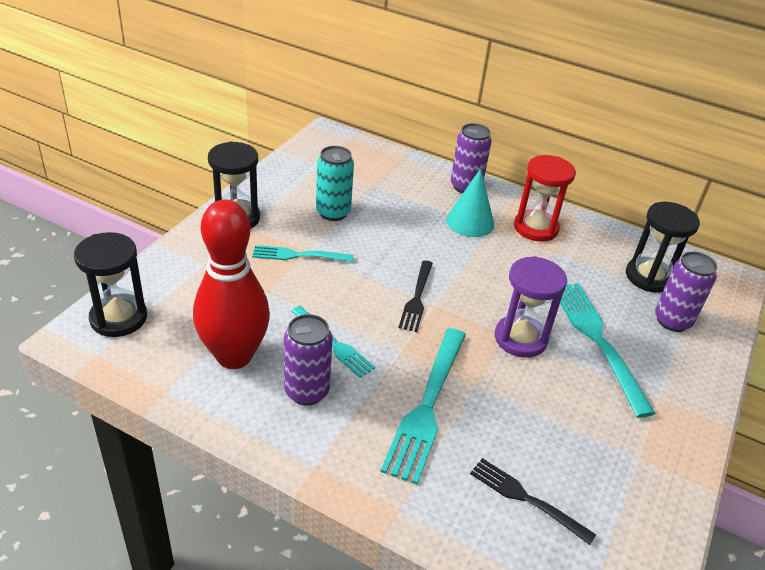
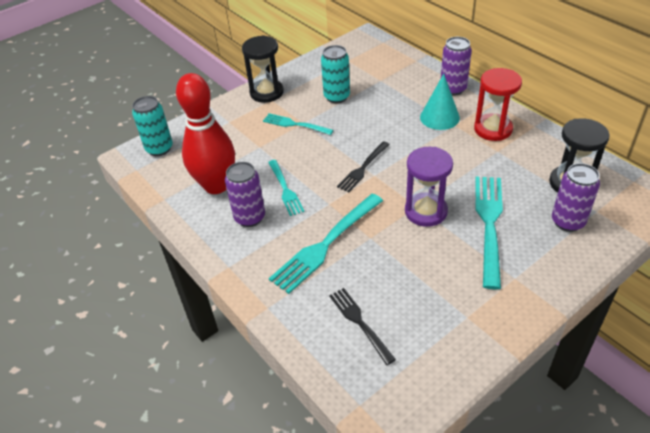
camera: 30 degrees right, 5 degrees up
black hourglass [74,232,147,337] -> turquoise can [132,96,173,156]

